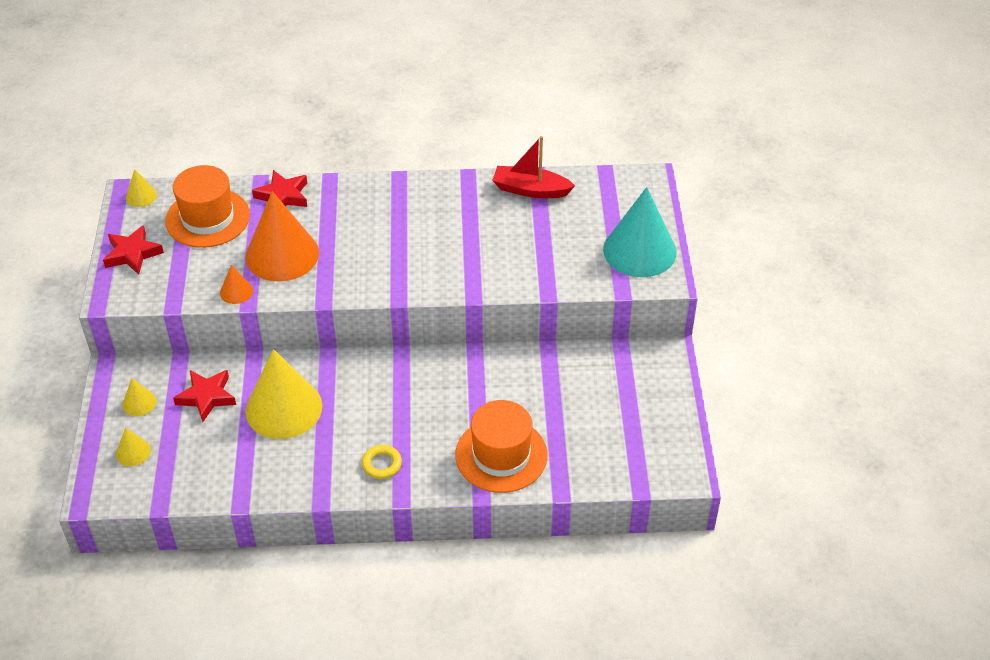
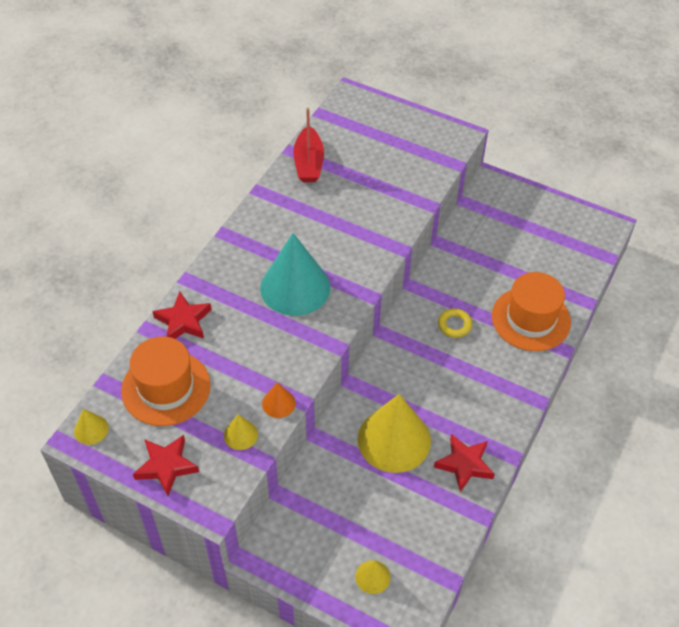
camera: 60 degrees left, 5 degrees up
yellow cone [122,378,156,416] -> yellow cone moved to [224,414,258,450]
red star [173,370,236,422] -> red star moved to [434,434,495,492]
orange cone [245,191,319,281] -> none
yellow ring [362,445,402,479] -> yellow ring moved to [438,308,472,338]
red boat [492,136,575,198] -> red boat turned 45 degrees counterclockwise [293,108,324,182]
turquoise cone [603,187,677,277] -> turquoise cone moved to [260,233,330,316]

